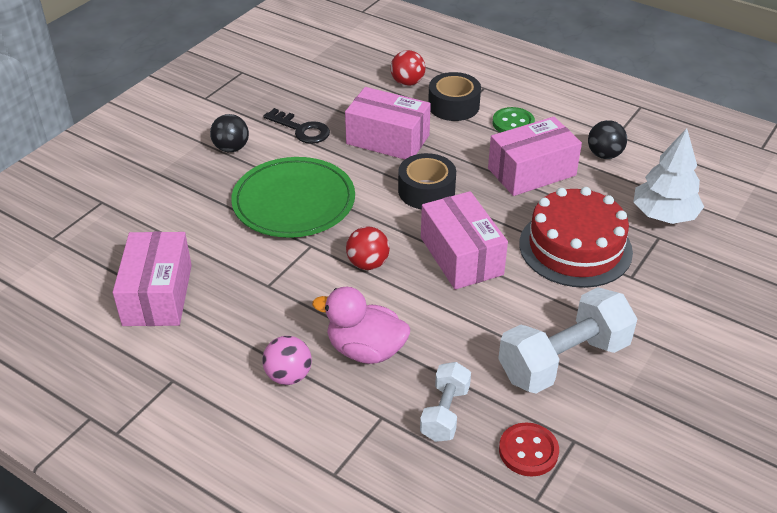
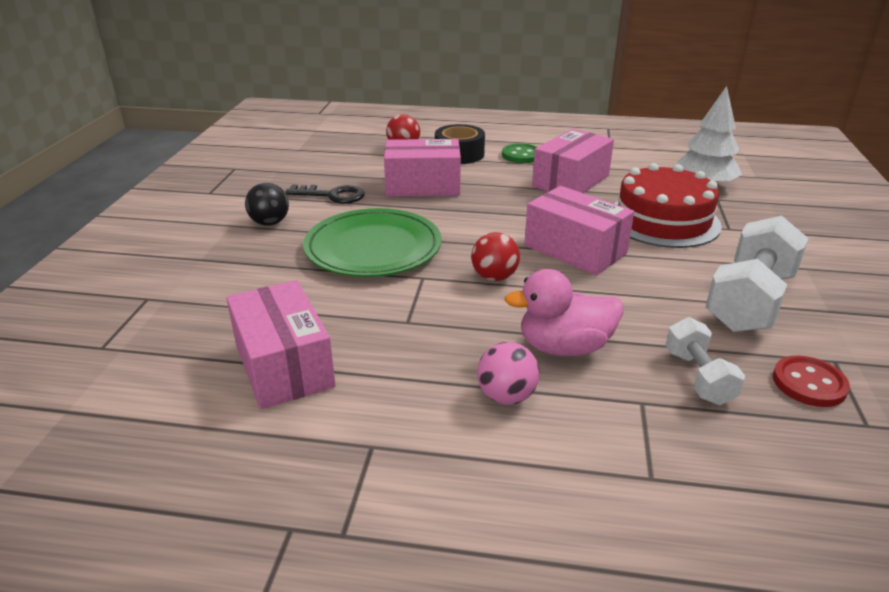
camera: 25 degrees left, 10 degrees down
black tape [398,153,456,209] -> none
black ball [588,120,627,159] -> none

